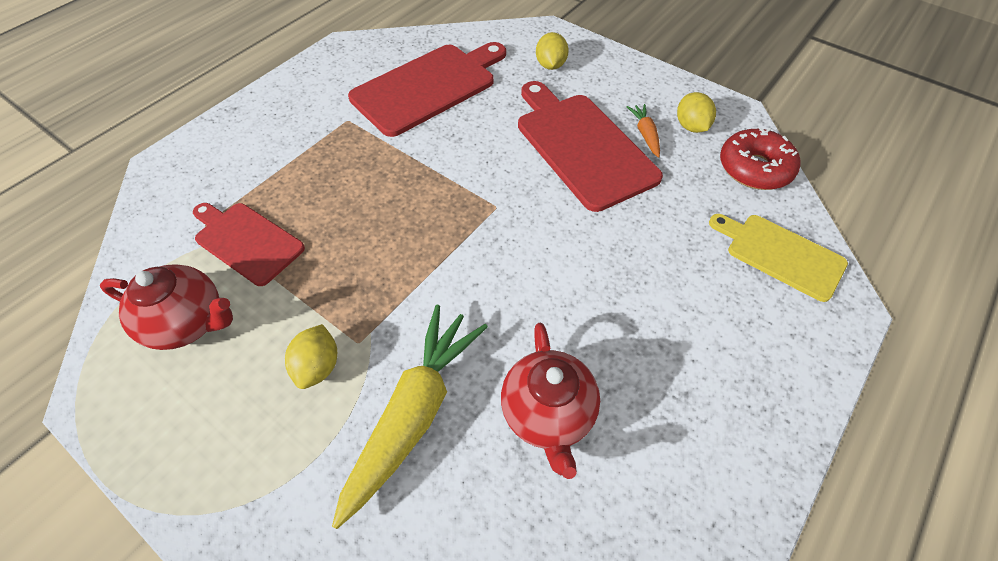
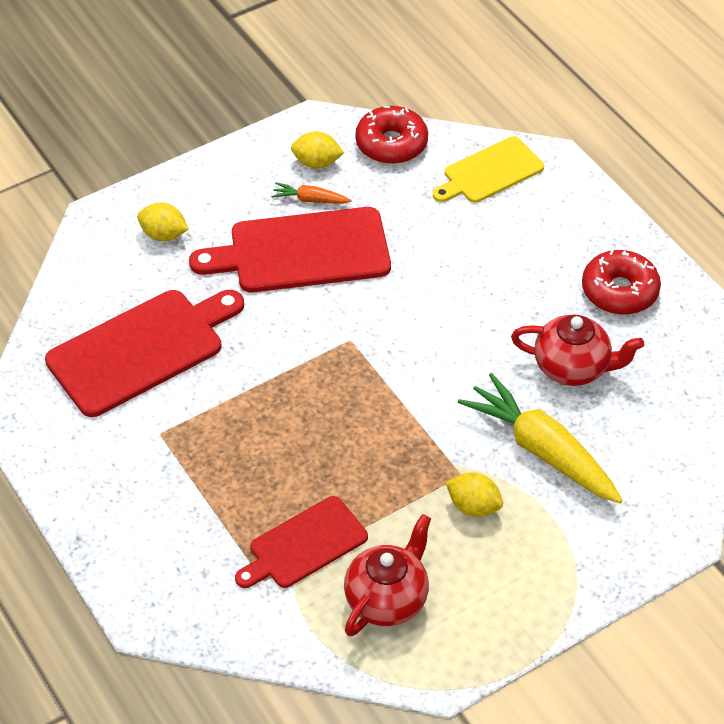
camera: 70 degrees left, 5 degrees down
red cutting board [348,42,506,137] -> red cutting board turned 75 degrees clockwise [45,290,244,417]
none -> red donut [582,250,661,315]

